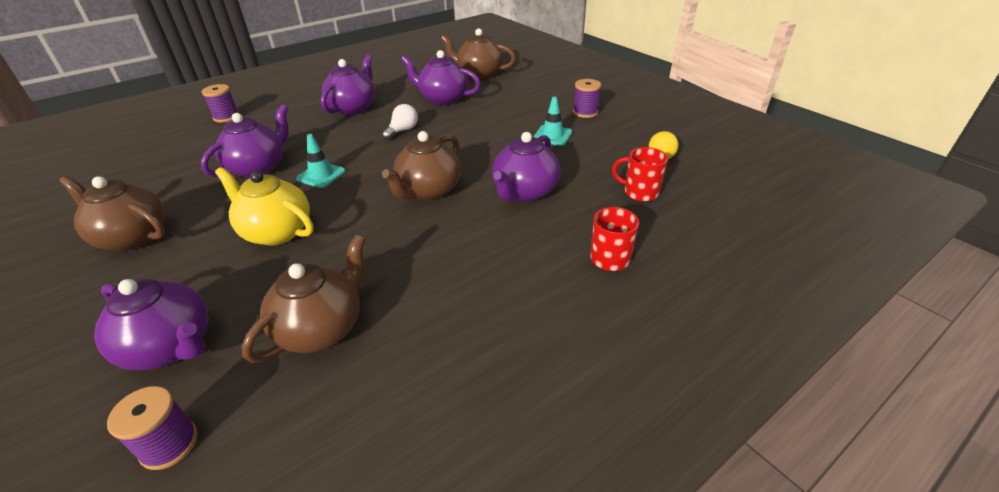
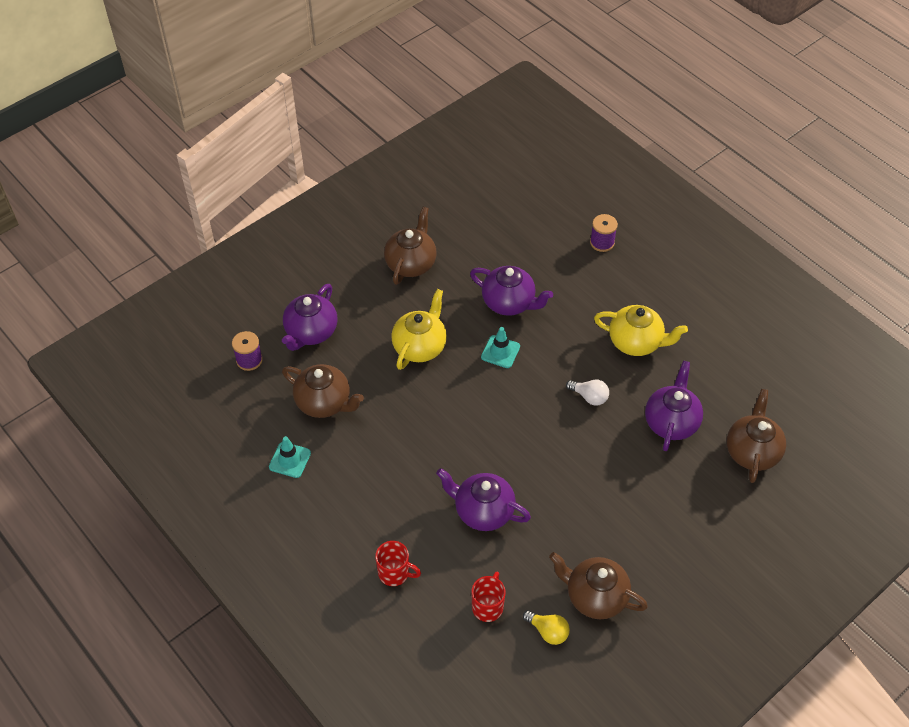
camera: 85 degrees right, 15 degrees up
purple teapot [321,54,375,115] -> yellow teapot [594,305,688,356]
brown teapot [382,131,461,200] -> brown teapot moved to [549,552,648,619]
turquoise traffic cone [533,96,572,146] -> turquoise traffic cone moved to [269,436,311,478]
purple spool [573,79,601,118] -> none

